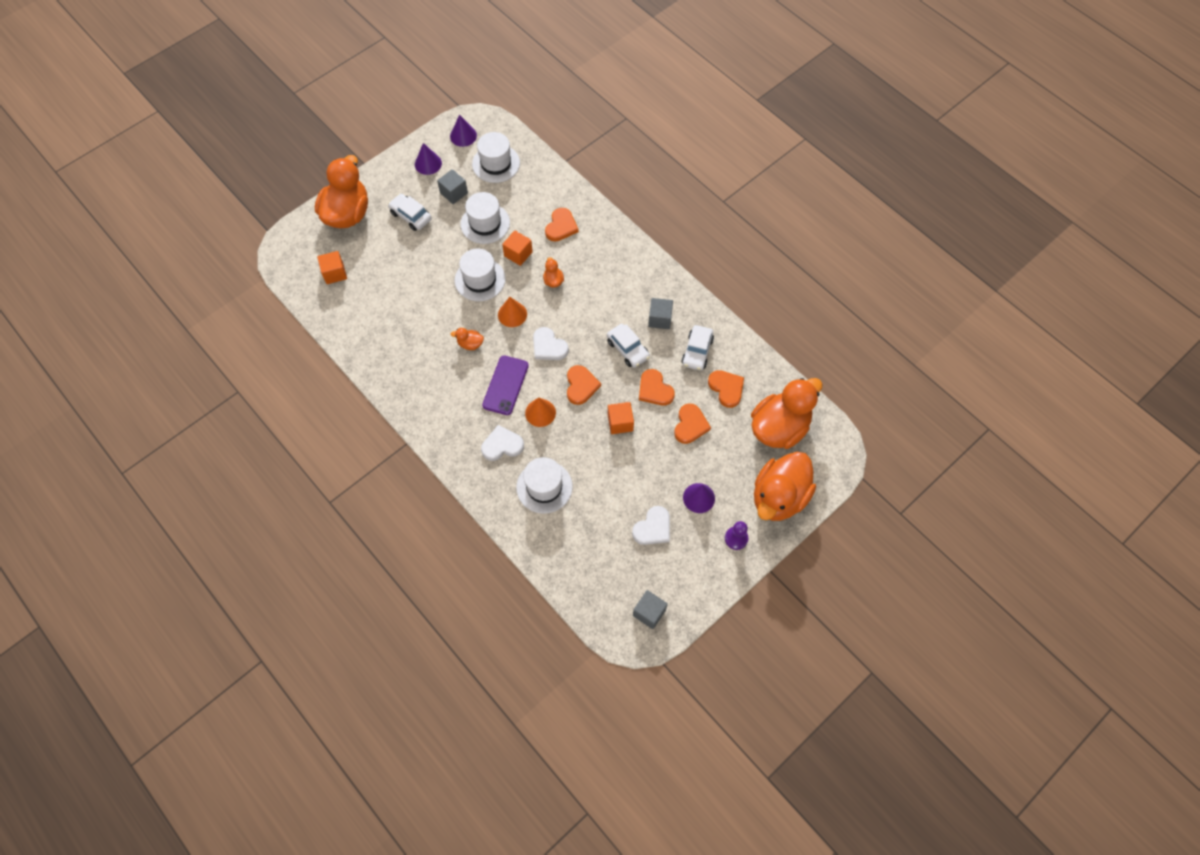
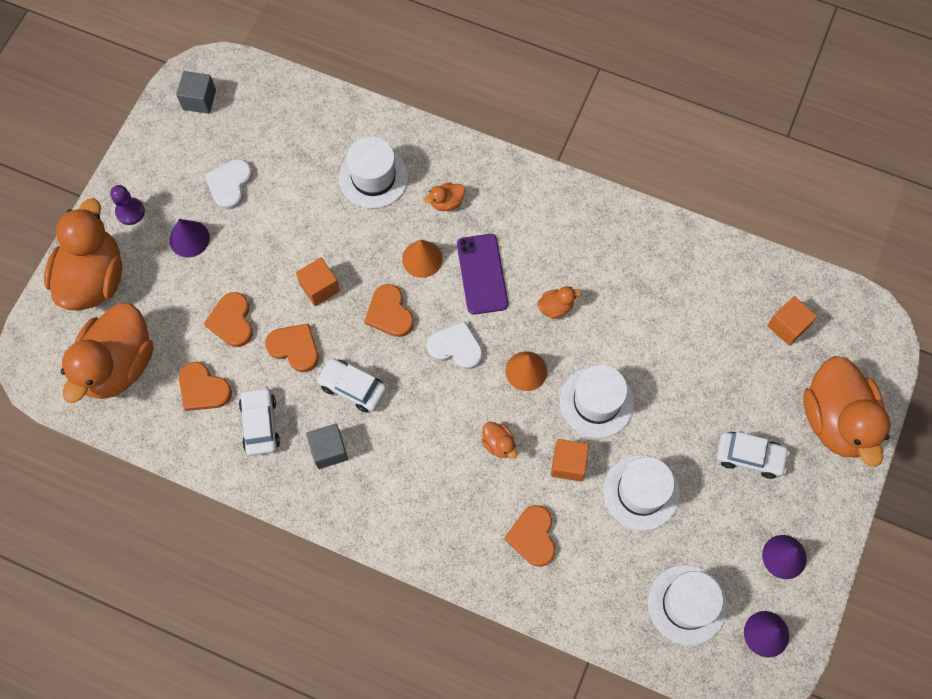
camera: 155 degrees right, 5 degrees up
grey cube [437,169,468,204] -> none
white heart [481,425,524,461] -> orange duck [424,182,465,211]

